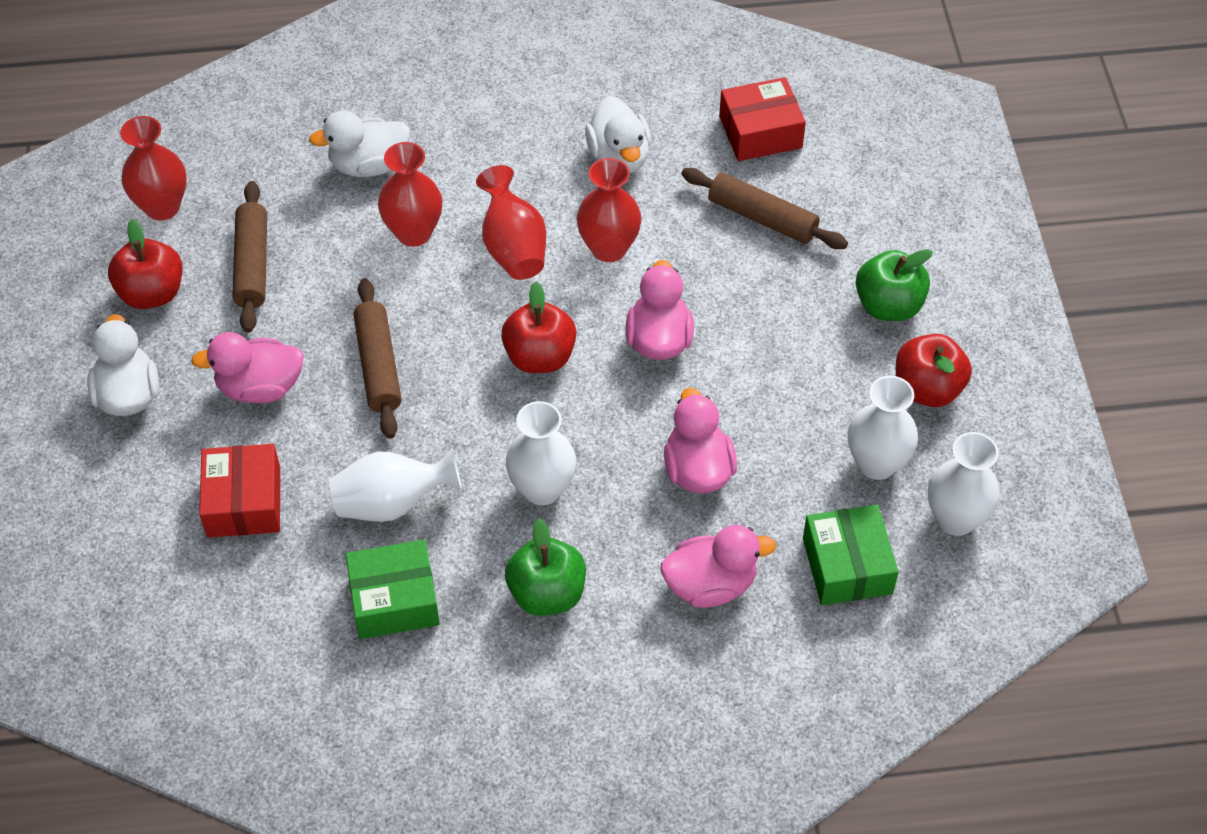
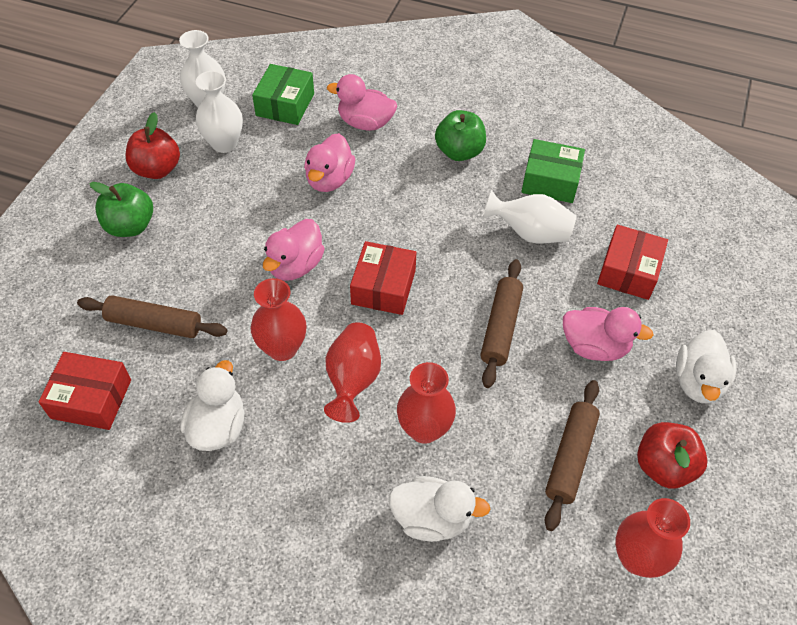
camera: 155 degrees left, 0 degrees up
red apple [501,282,576,373] -> red box [350,241,417,315]
white vase [506,401,576,505] -> none
brown rolling pin [681,168,848,249] -> brown rolling pin turned 45 degrees counterclockwise [77,295,227,338]

